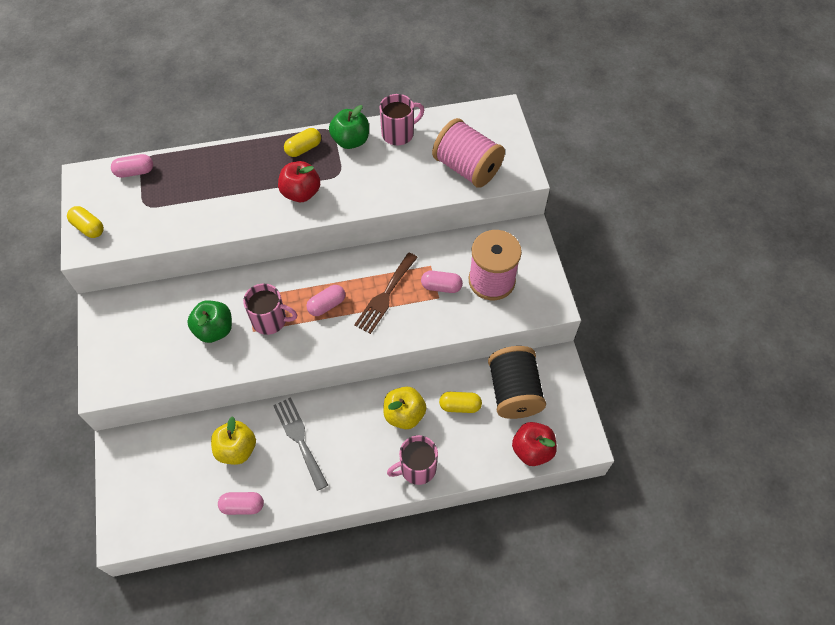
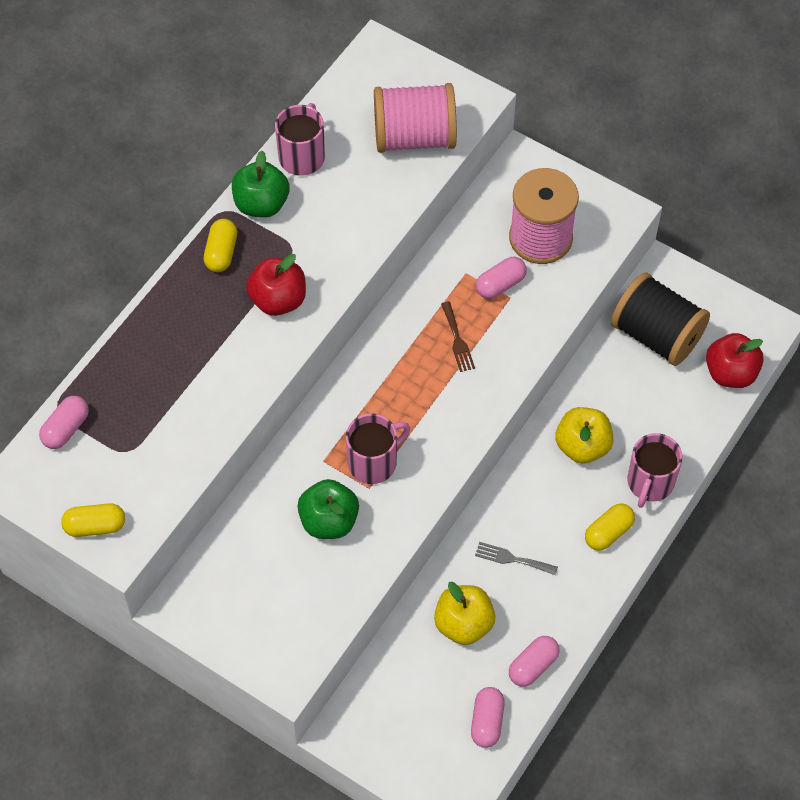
camera: 45 degrees left, 0 degrees up
grey fork [273,397,328,491] -> grey fork [475,542,558,575], size x0.59
pink capsule [306,285,345,316] -> pink capsule moved to [471,687,505,748]
brown fork [354,253,418,334] -> brown fork [441,301,475,372], size x0.59
yellow capsule [439,392,482,413] -> yellow capsule moved to [585,503,635,551]

